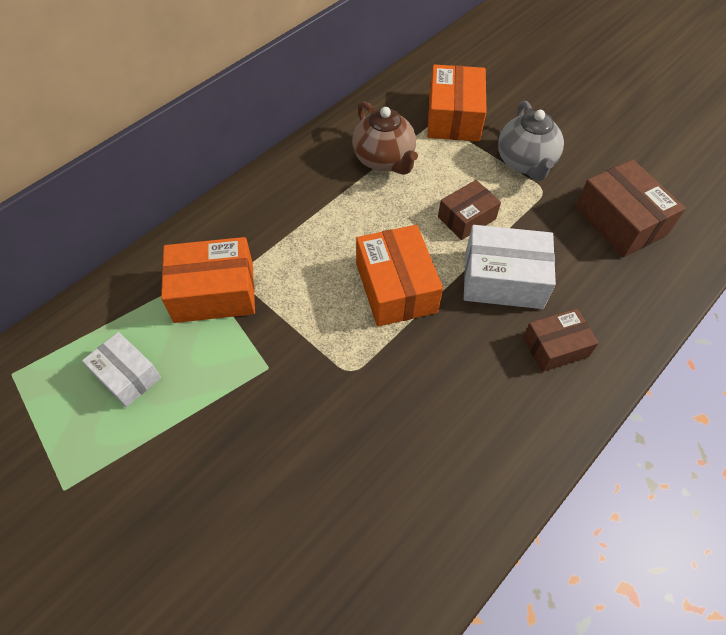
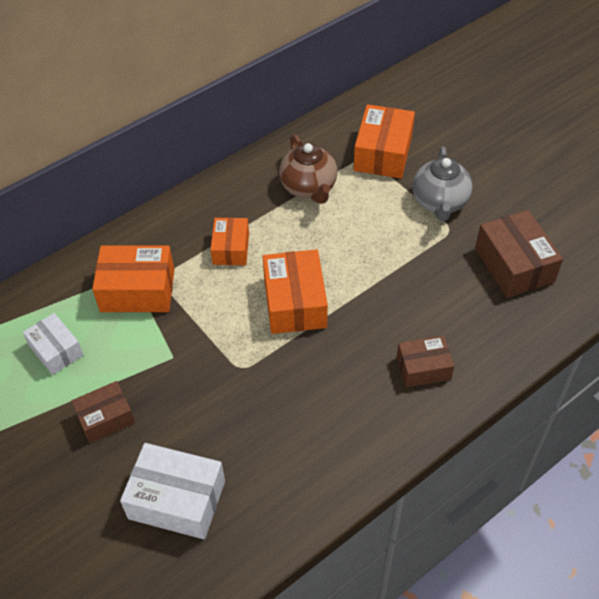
camera: 10 degrees right, 5 degrees down
brown box [438,180,501,240] -> brown box moved to [71,381,135,443]
white box [464,225,556,309] -> white box moved to [120,443,225,539]
none -> orange box [210,218,249,265]

